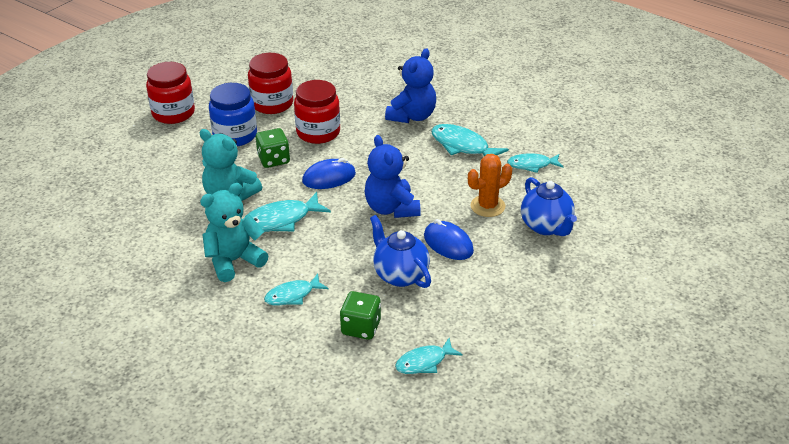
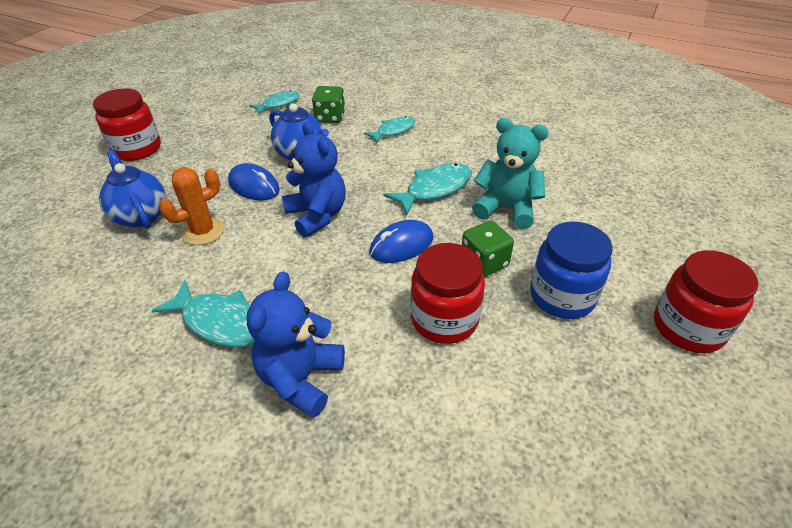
camera: 170 degrees right, 5 degrees up
turquoise teddy bear [200,183,269,282] -> none
red jar [248,53,293,114] -> red jar moved to [93,88,161,161]
turquoise fish [507,153,563,173] -> none

